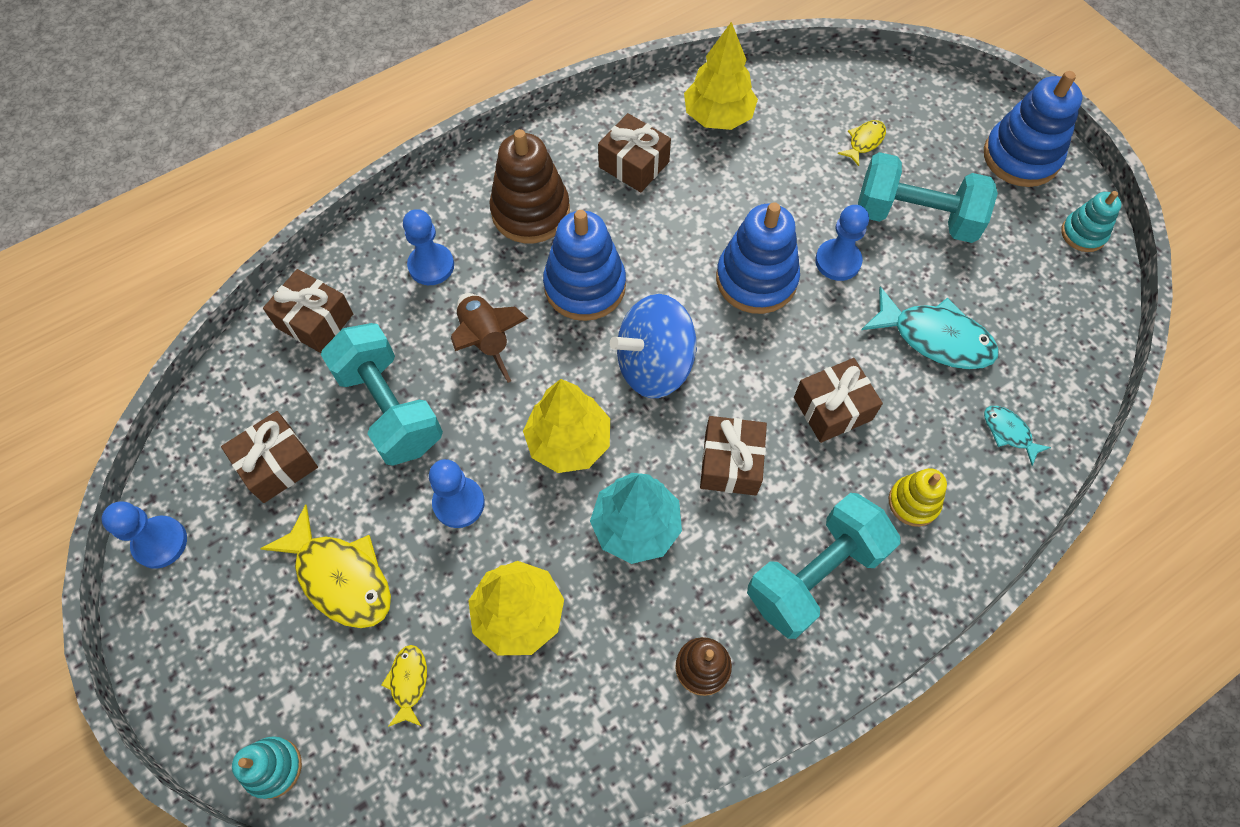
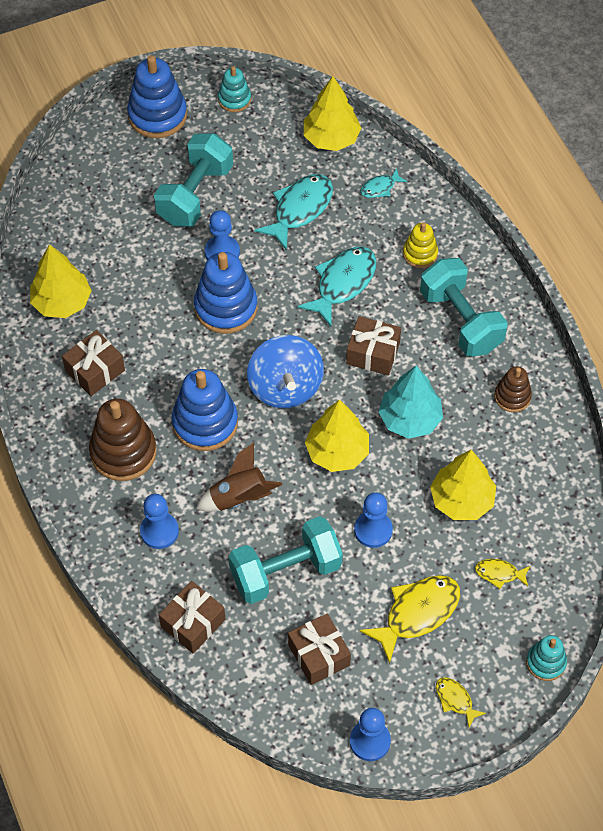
camera: 80 degrees left, 5 degrees down
brown gift [794,358,883,443] -> turquoise fish [297,246,376,327]
yellow fish [838,120,886,166] -> yellow fish moved to [436,678,486,727]
none -> yellow tree [304,76,361,151]

